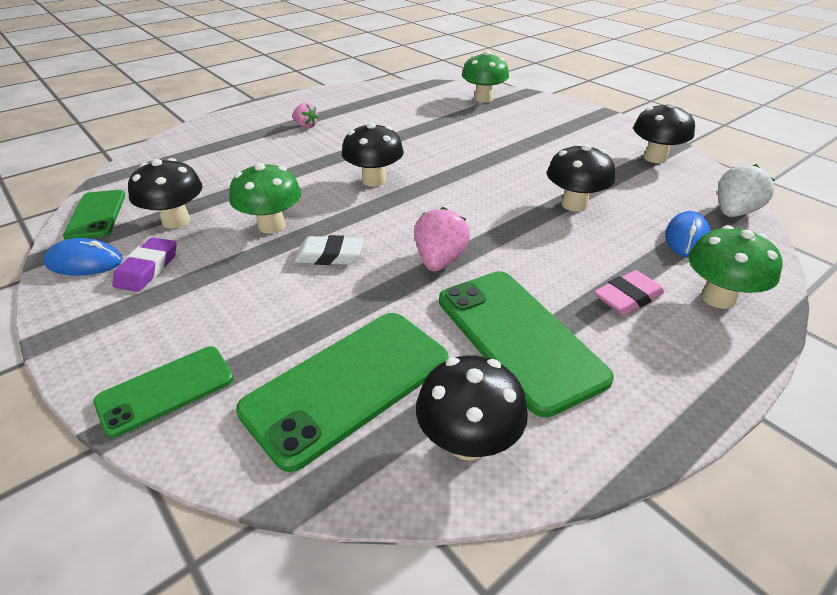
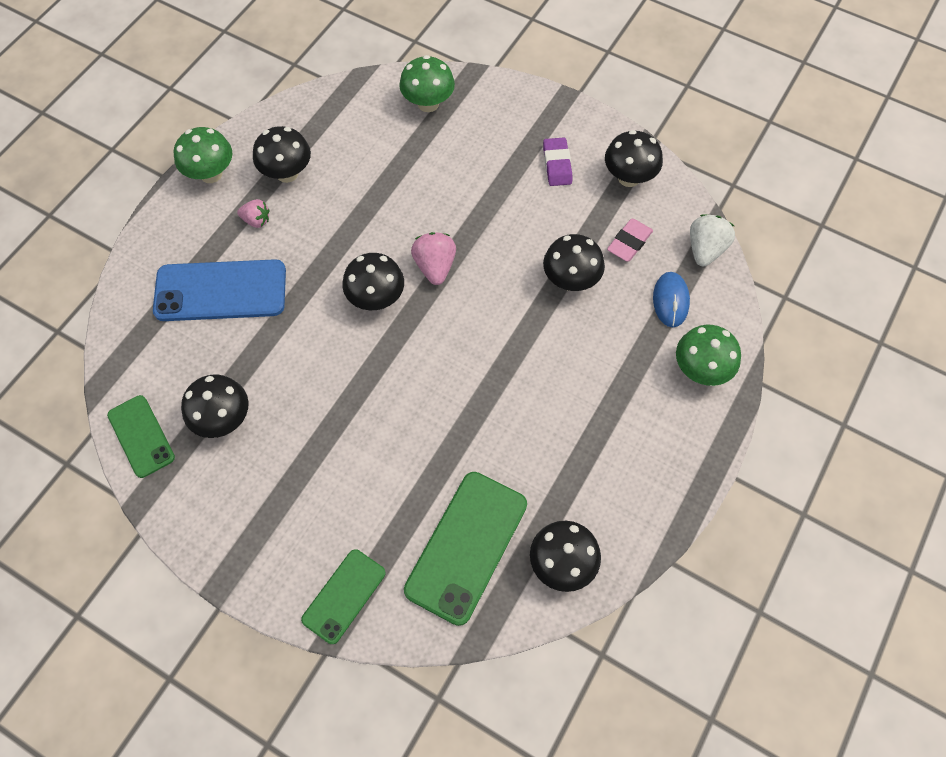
camera: 20 degrees left, 25 degrees up
blue mouse [44,238,123,276] -> none
purple eraser [112,237,177,292] -> purple eraser moved to [543,138,572,186]
green mushroom [229,162,301,234] -> green mushroom moved to [174,127,232,183]
white eraser [294,235,364,265] -> none
pink strawberry [414,207,470,272] -> pink strawberry moved to [411,232,456,285]
green phone [439,271,614,417] -> none
pink eraser [594,270,665,315] -> pink eraser moved to [607,219,653,261]
none -> blue phone [153,259,286,321]
none -> black mushroom [253,126,311,183]

